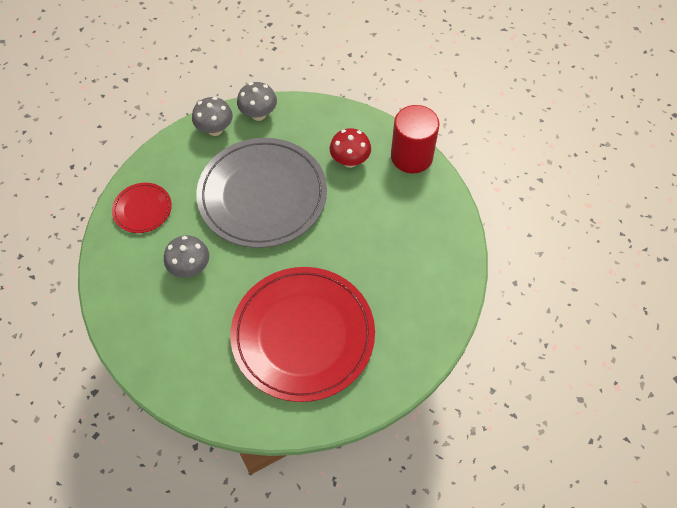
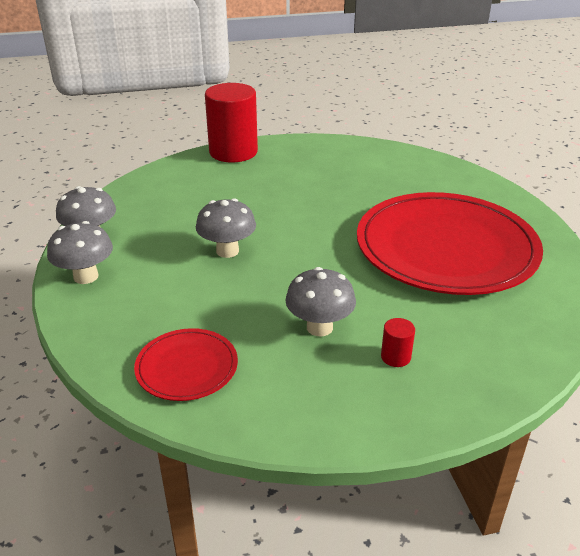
camera: 75 degrees left, 25 degrees down
grey plate [196,138,327,248] -> grey mushroom [196,198,256,258]
red mushroom [330,128,371,168] -> none
none -> red cylinder [381,318,415,367]

